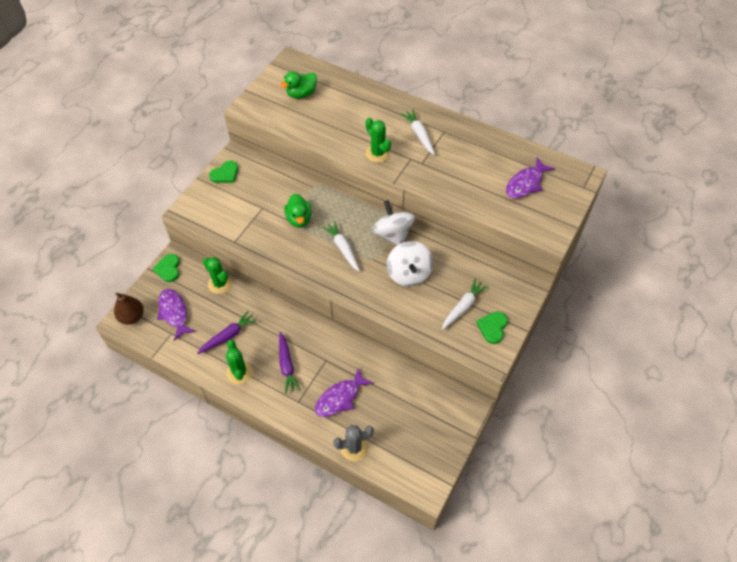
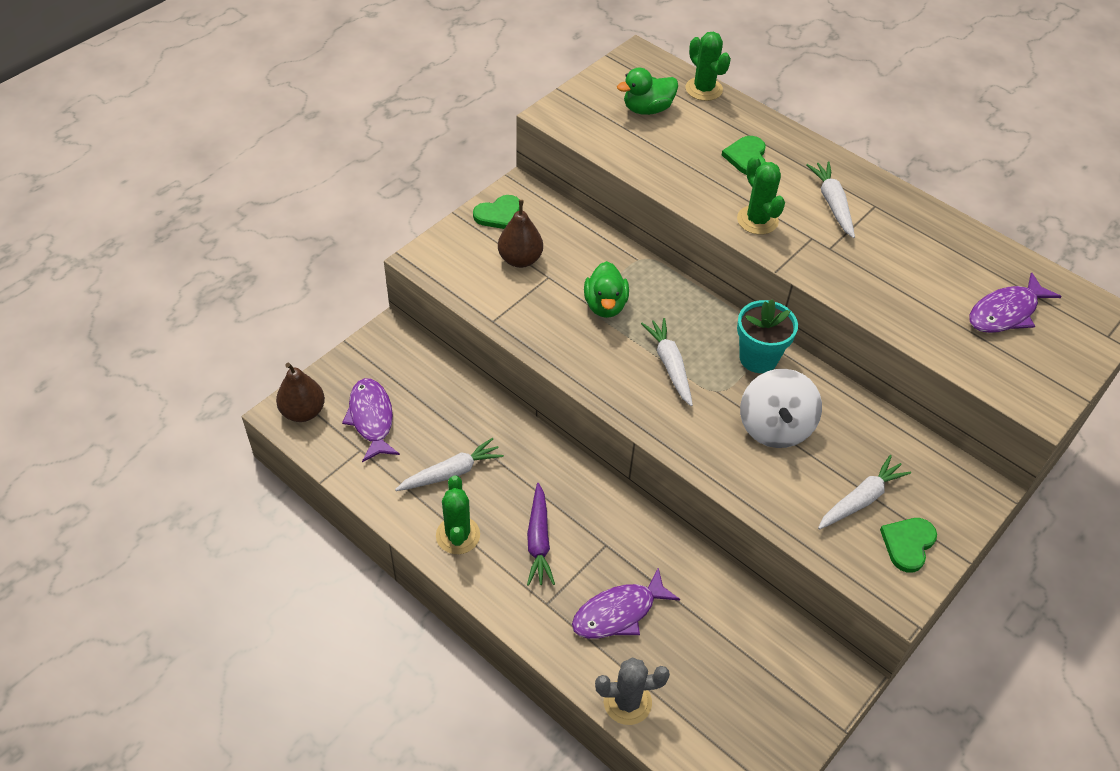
camera: 10 degrees right, 5 degrees down
green heart [152,254,180,282] -> green heart moved to [722,136,766,175]
purple carrot [197,310,257,354] -> white carrot [395,438,504,491]
green cactus [203,257,232,294] -> green cactus moved to [686,32,731,101]
white spinning top [372,200,415,245] -> turquoise flower pot [737,299,798,373]
none -> brown pear [498,200,543,268]

